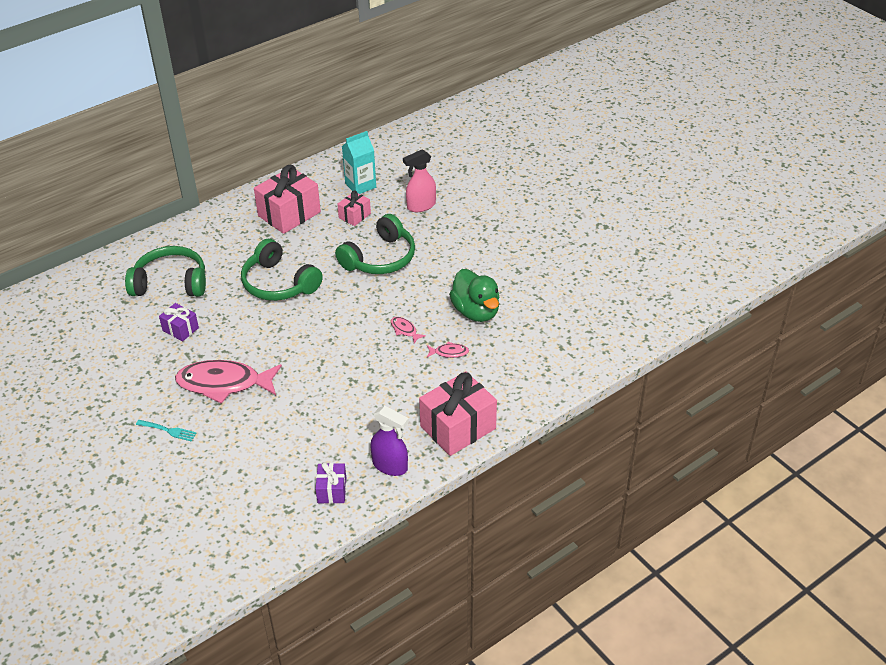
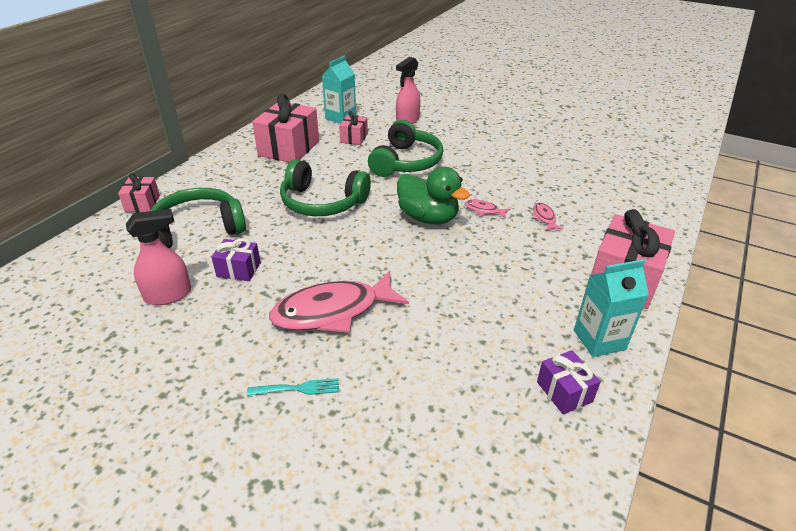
camera: 25 degrees left, 5 degrees down
purple spray bottle [370,406,409,476] -> turquoise carton [574,259,649,357]
pink fish [427,342,469,358] -> pink fish turned 75 degrees counterclockwise [532,203,563,231]
green duck [449,269,499,322] -> green duck moved to [397,167,470,224]
none -> pink gift [118,173,160,212]
none -> pink spray bottle [126,209,191,305]

